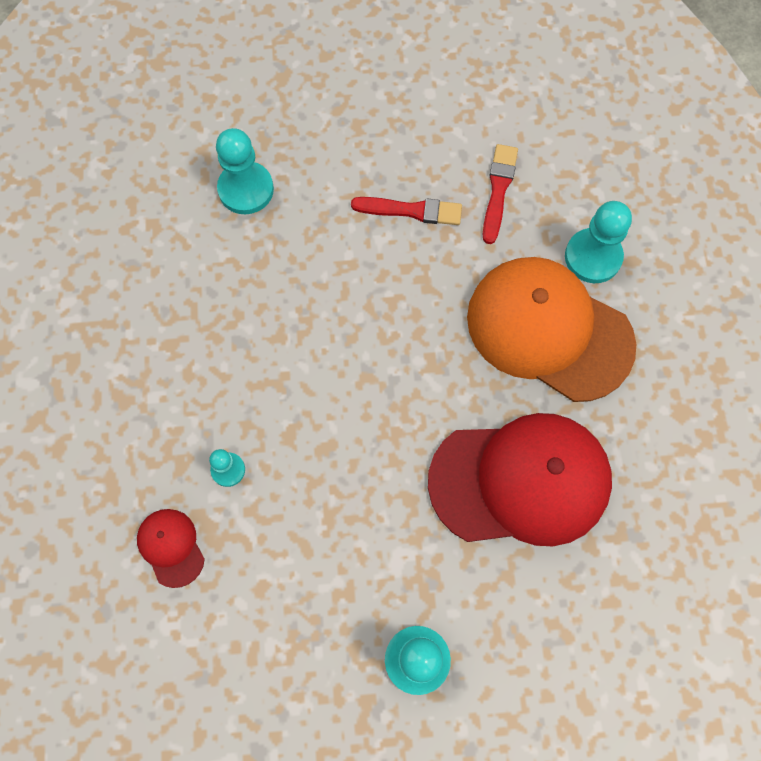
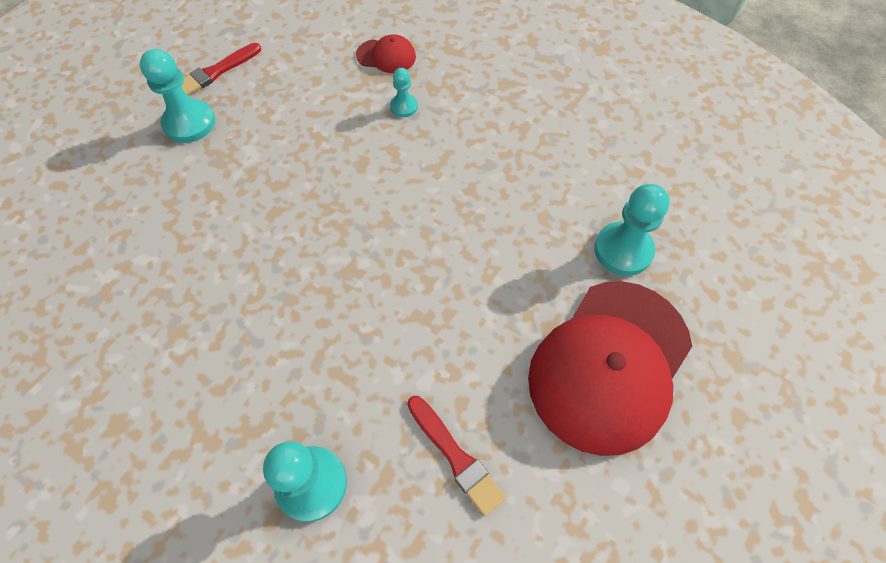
camera: 130 degrees right, 10 degrees down
red brush [351,197,462,225] -> red brush moved to [181,43,261,95]
red cap [428,413,612,546] -> red cap moved to [528,281,692,456]
orange cap [467,257,636,402] -> none

